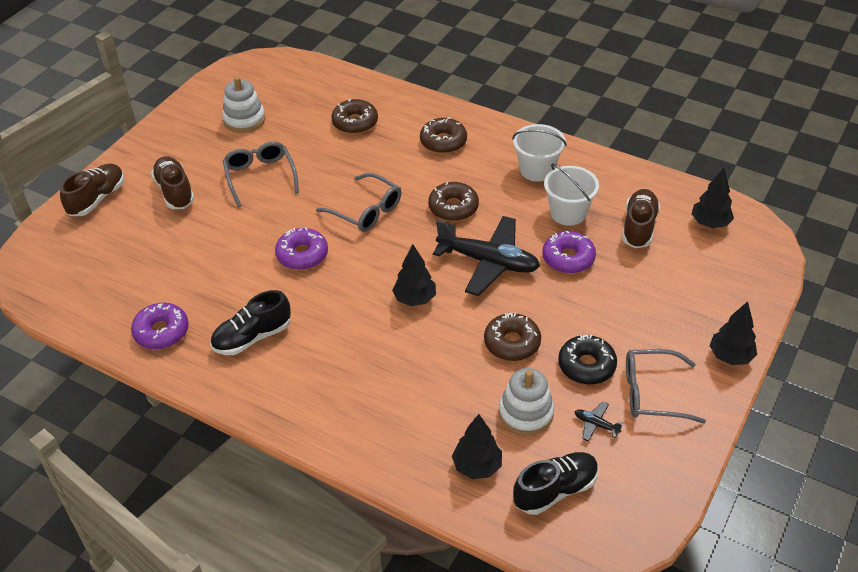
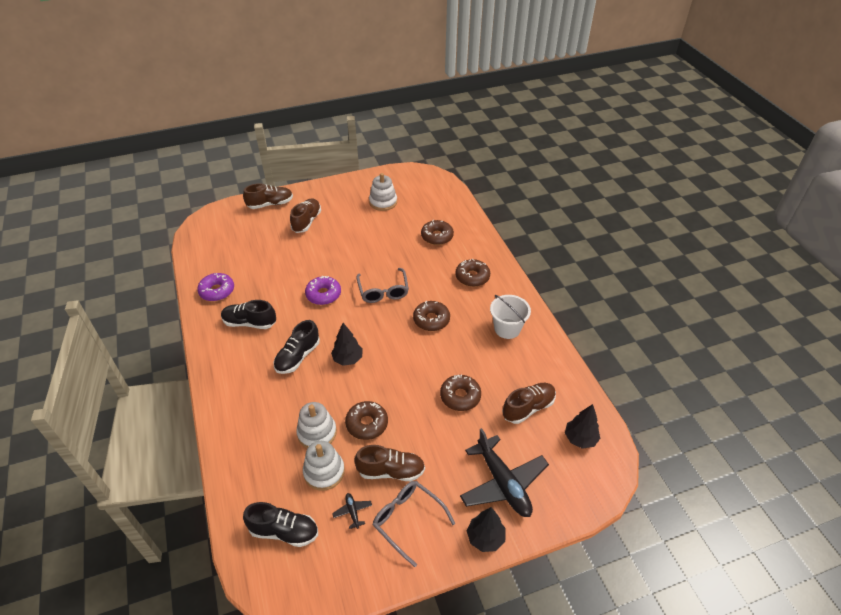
camera: 40 degrees right, 0 degrees up
grey glasses [223,141,299,207] -> none
black plane [433,216,540,296] -> black plane moved to [460,428,549,517]
black tree [452,414,502,479] -> none
purple donut [542,230,596,274] -> brown donut [440,375,481,411]
white bucket [544,163,599,226] -> none
black donut [558,335,617,385] -> brown shoe [354,445,425,481]
none -> black shoe [274,320,320,374]
none -> white stacking toy [296,402,337,448]

